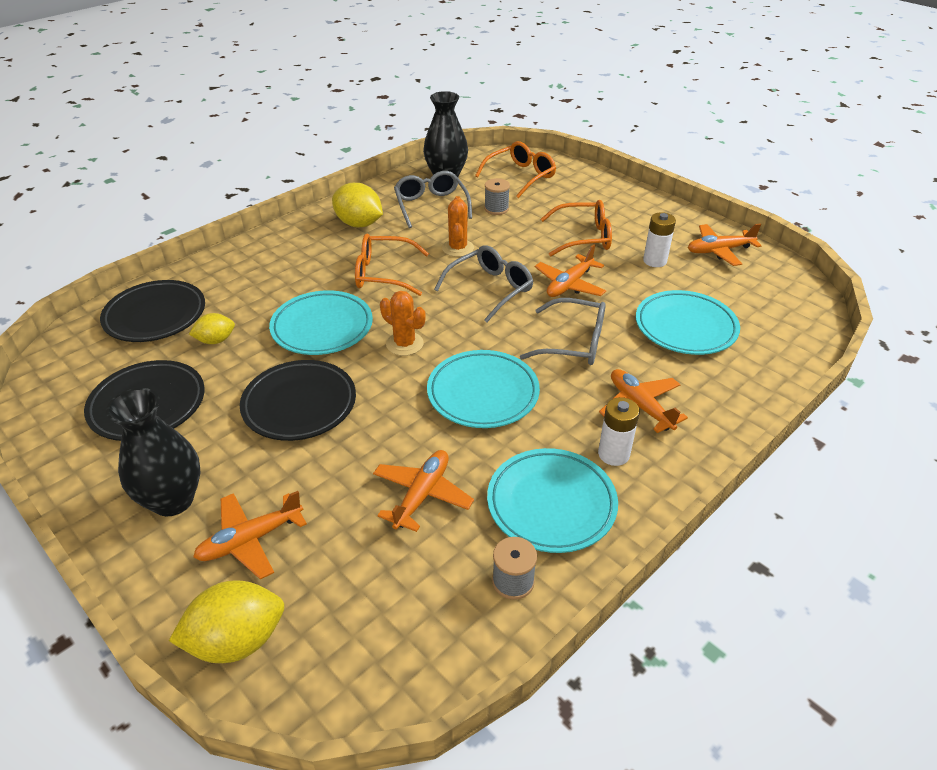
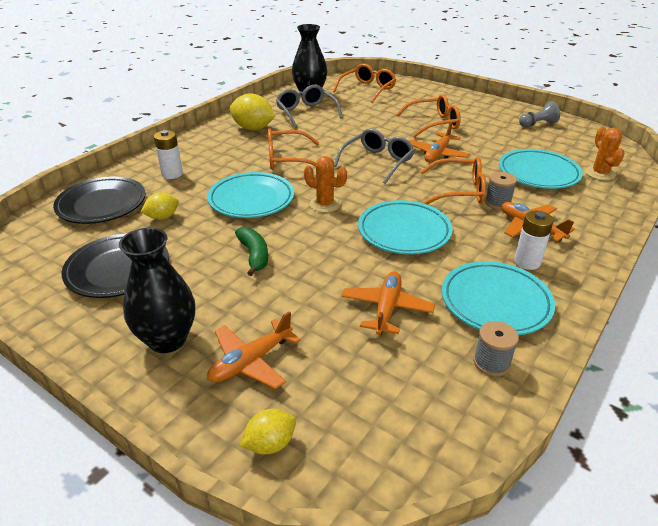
camera: 10 degrees left, 5 degrees down
yellow lemon [169,580,284,663] -> yellow lemon [240,409,296,455], size x0.59
black plate [240,360,356,441] -> green banana [235,227,268,276]
orange cactus [442,196,474,257] -> orange cactus moved to [585,127,625,180]
grey spool [484,178,510,215] -> grey spool moved to [485,172,517,210]
grey glasses [520,298,606,365] -> orange glasses [420,157,486,204]
white battery [643,212,676,267] -> white battery moved to [154,130,183,179]
orange plane [688,223,761,266] -> grey pawn [519,101,560,127]

